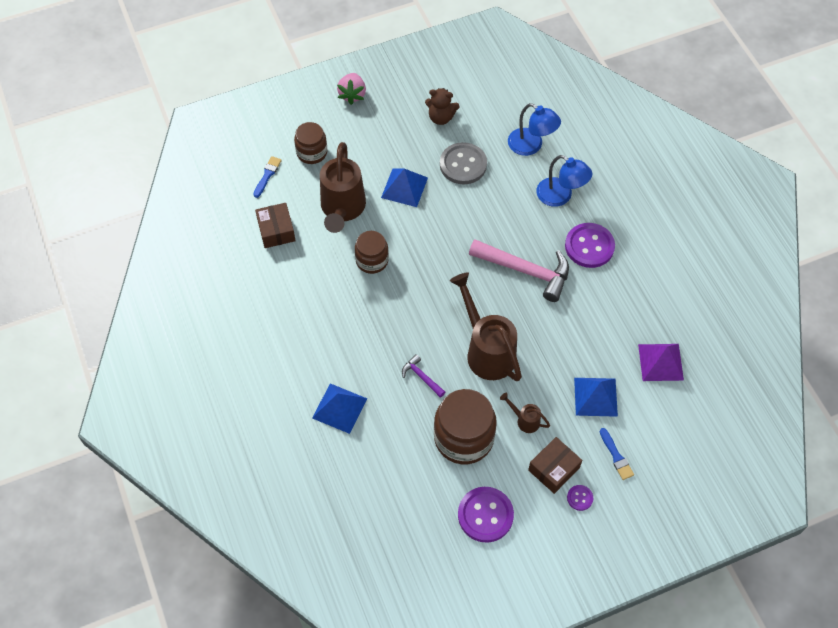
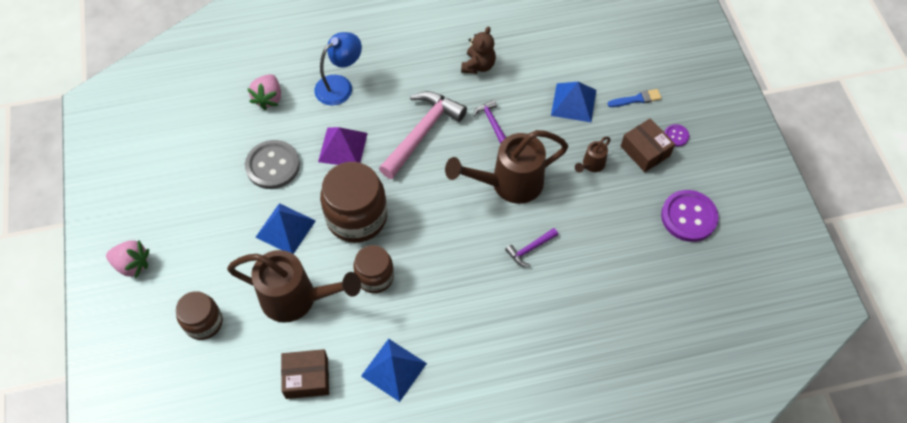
camera: 80 degrees left, 0 degrees up
blue brush [253,156,282,198] -> none
blue pyramid [312,384,368,434] -> blue pyramid moved to [361,339,427,402]
brown teddy bear [425,88,459,125] -> brown teddy bear moved to [461,26,496,74]
brown jar [434,389,497,464] -> brown jar moved to [320,162,387,243]
blue lamp [508,103,561,156] -> pink strawberry [247,74,281,110]
purple button [565,223,615,268] -> none
purple pyramid [638,344,684,381] -> purple pyramid moved to [318,127,368,165]
none -> purple hammer [473,100,506,144]

